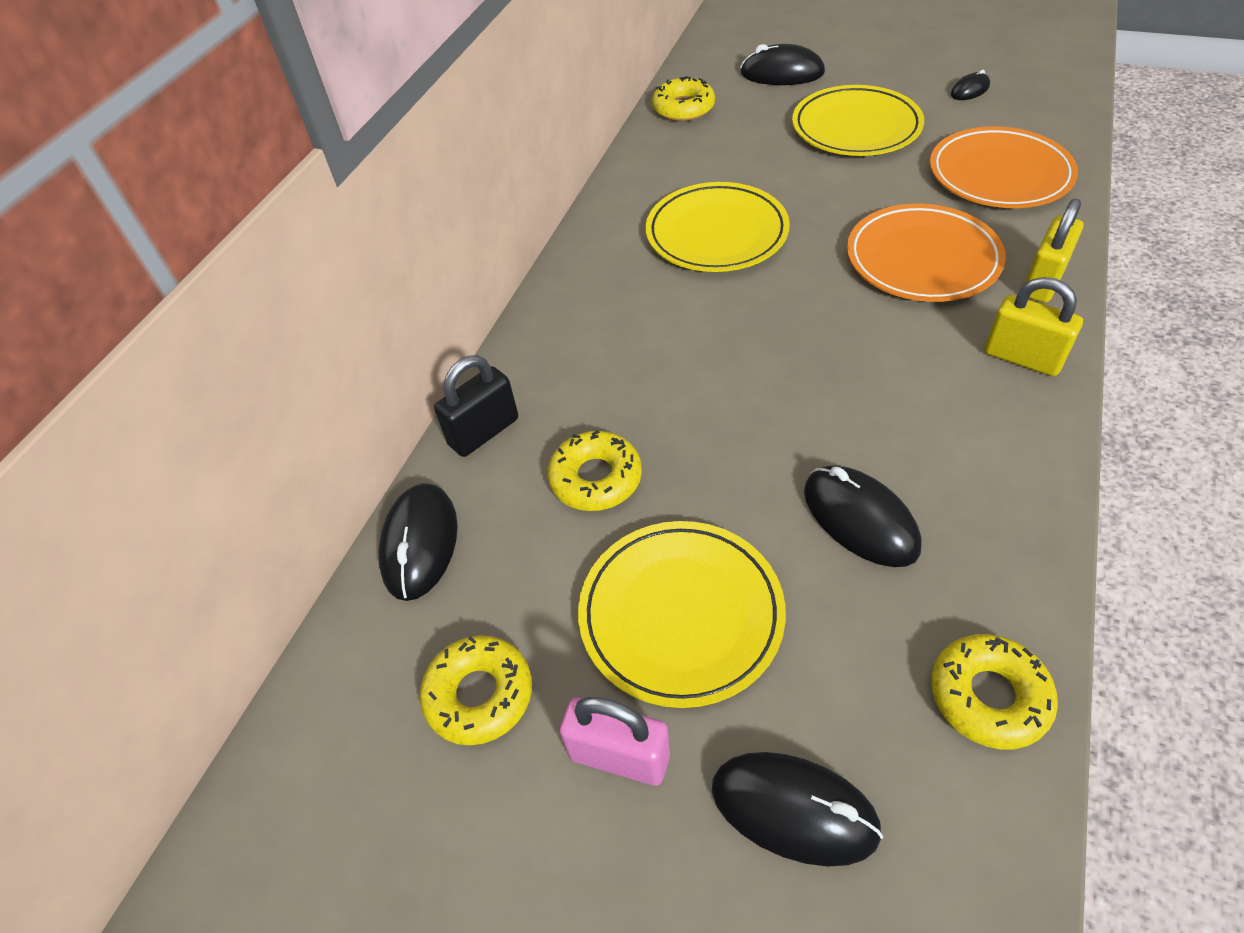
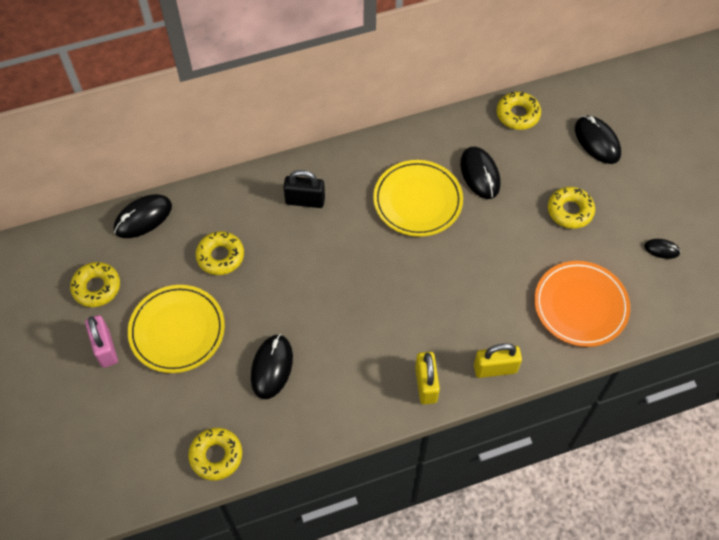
camera: 45 degrees right, 10 degrees up
black padlock [434,355,518,457] -> black padlock moved to [283,170,325,208]
black mouse [712,752,883,867] -> black mouse moved to [460,147,500,199]
yellow plate [792,85,924,156] -> yellow donut [548,187,595,229]
orange plate [847,204,1006,302] -> none

